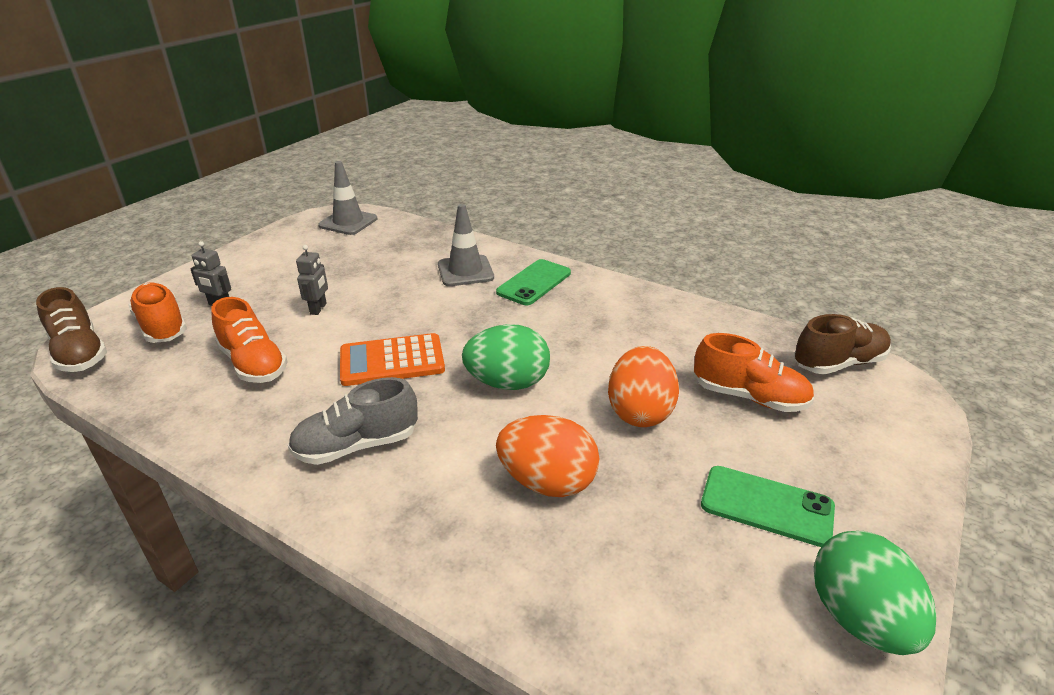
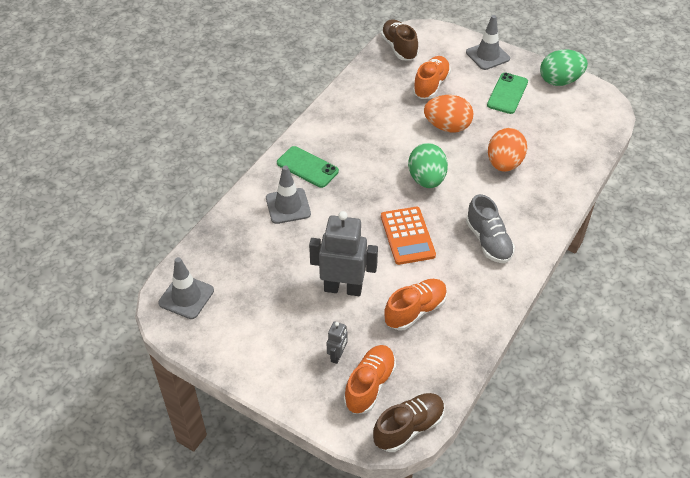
camera: 90 degrees left, 15 degrees up
orange shoe [128,283,187,343] -> orange shoe turned 150 degrees clockwise [344,345,396,413]
grey robot [296,245,328,315] -> grey robot [309,211,378,296], size x2.11
none -> grey traffic cone [466,15,510,70]

